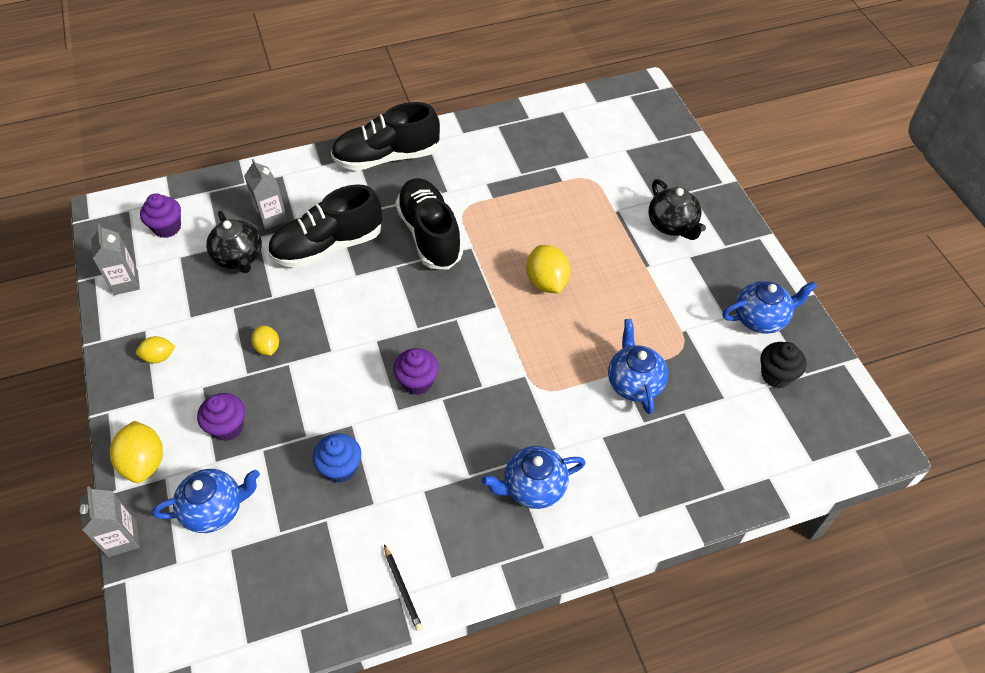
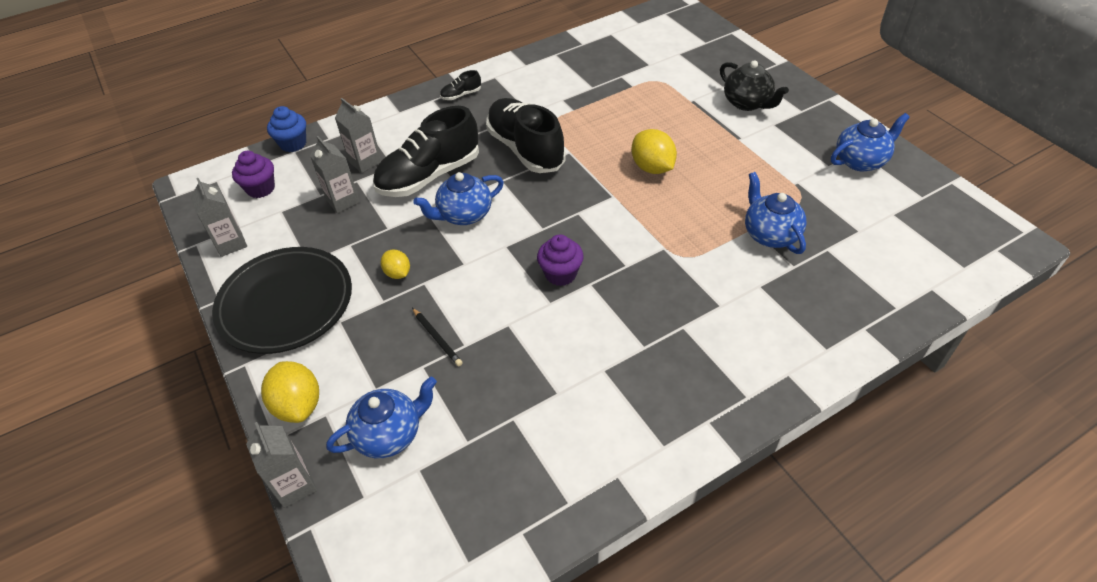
camera: 10 degrees left, 5 degrees down
yellow lemon [136,336,176,363] -> black plate [212,247,352,354]
purple cupcake [197,393,245,441] -> none
black teapot [206,211,262,273] -> grey carton [310,136,360,213]
blue cupcake [313,433,361,483] -> blue cupcake moved to [267,106,306,152]
black shoe [331,102,440,171] -> black shoe [440,70,481,100], size x0.42
black pencil [384,544,423,631] -> black pencil moved to [412,308,463,366]
blue teapot [482,446,586,509] -> blue teapot moved to [413,172,504,225]
black cupcake [760,342,807,388] -> none

